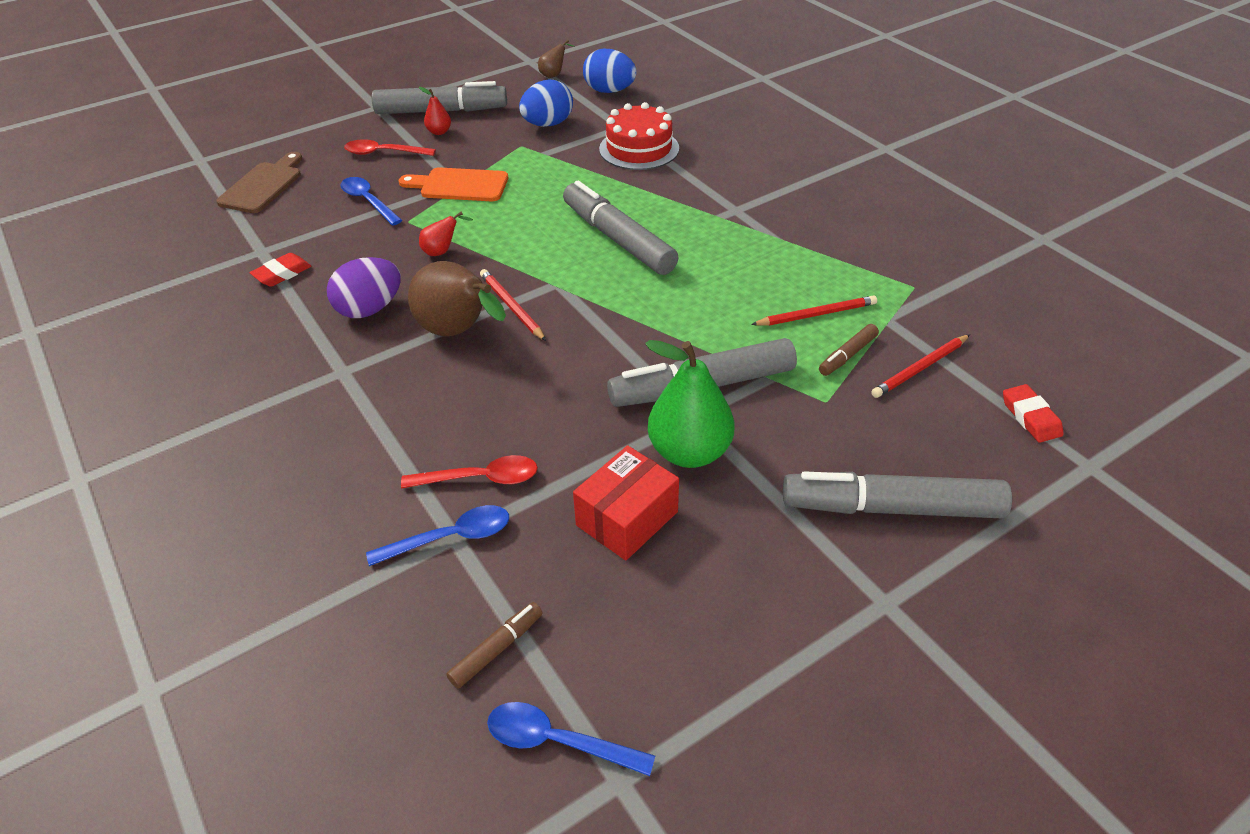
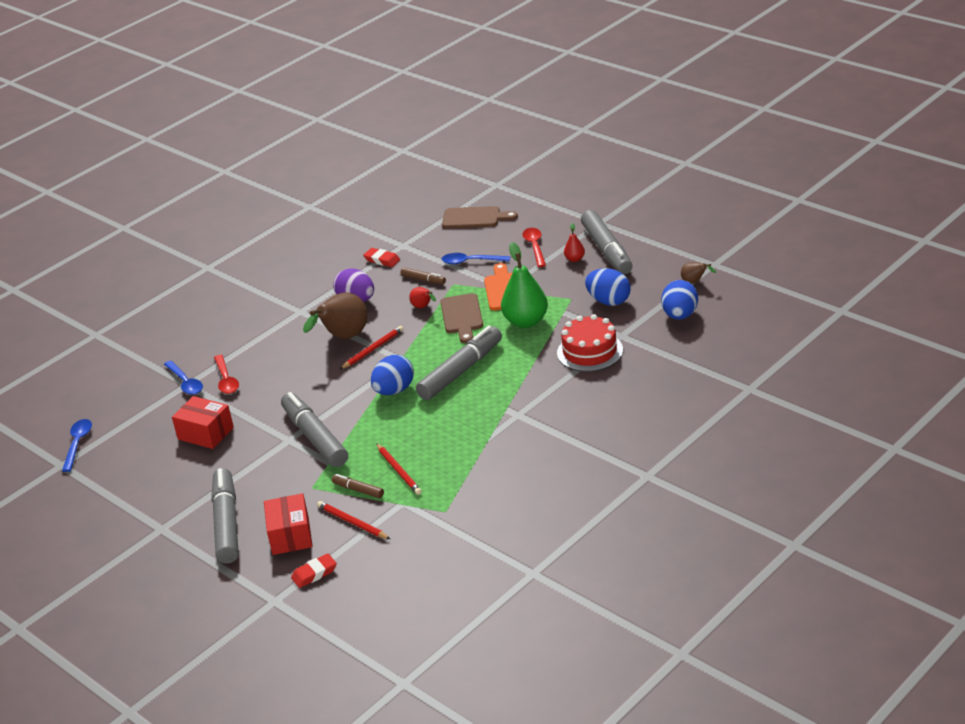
camera: 80 degrees right, 10 degrees down
blue spoon [340,177,402,226] -> blue spoon turned 120 degrees counterclockwise [442,253,510,265]
brown marker [446,602,543,688] -> brown marker moved to [400,267,446,284]
green pear [645,340,734,468] -> green pear moved to [501,242,548,328]
none -> red box [264,493,313,555]
none -> blue egg [371,355,414,395]
none -> brown cutting board [440,293,483,343]

